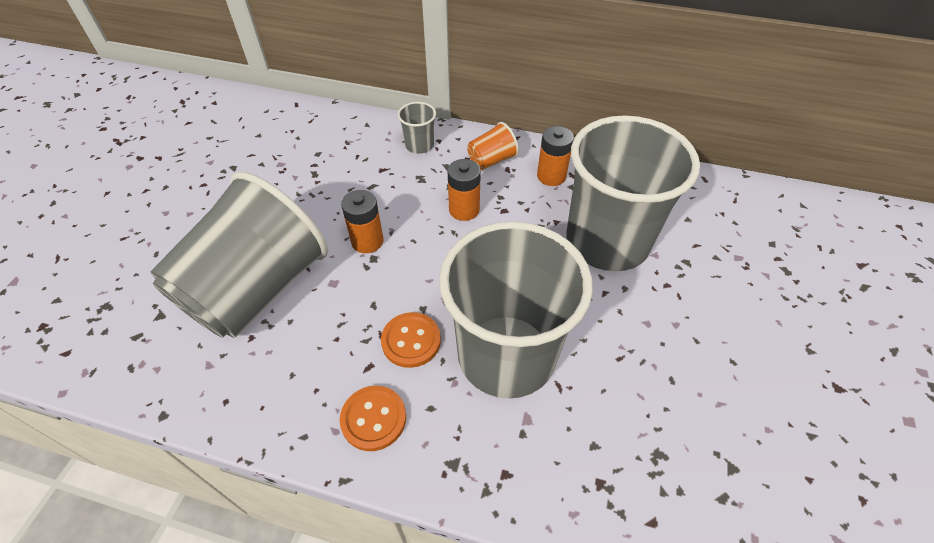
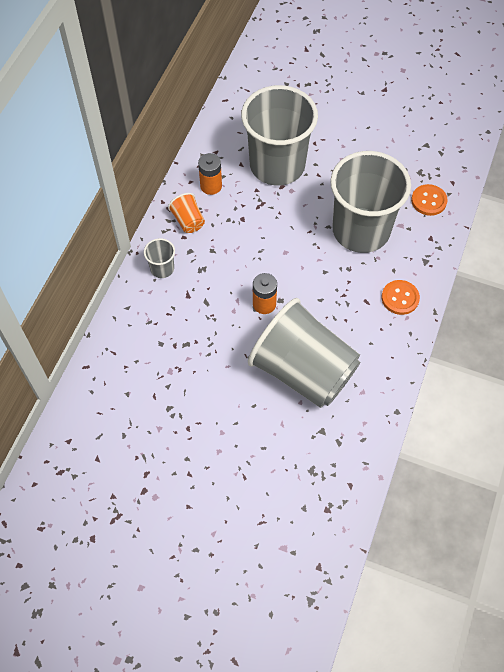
camera: 85 degrees left, 10 degrees up
orange button [381,312,441,368] -> orange button moved to [411,184,447,216]
orange battery [448,159,481,221] -> none

